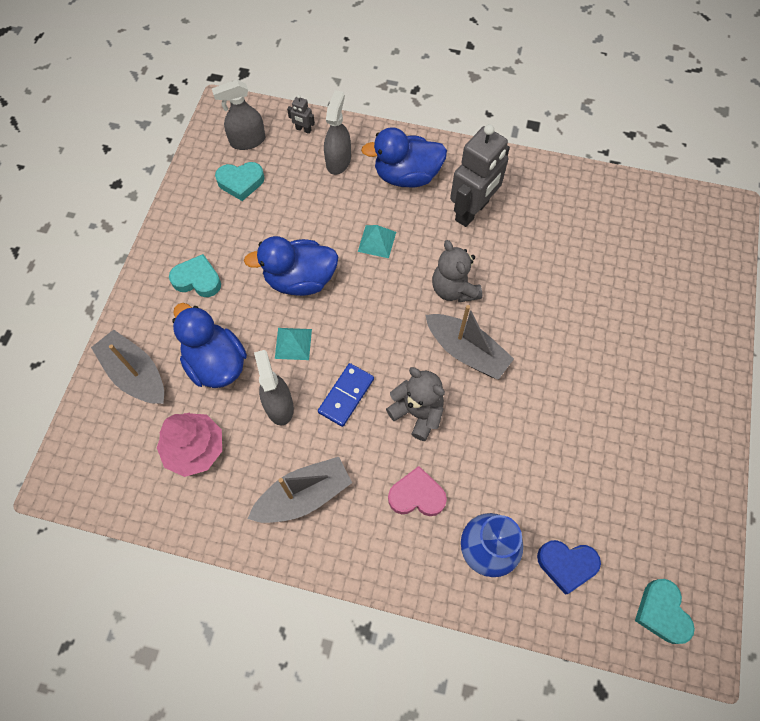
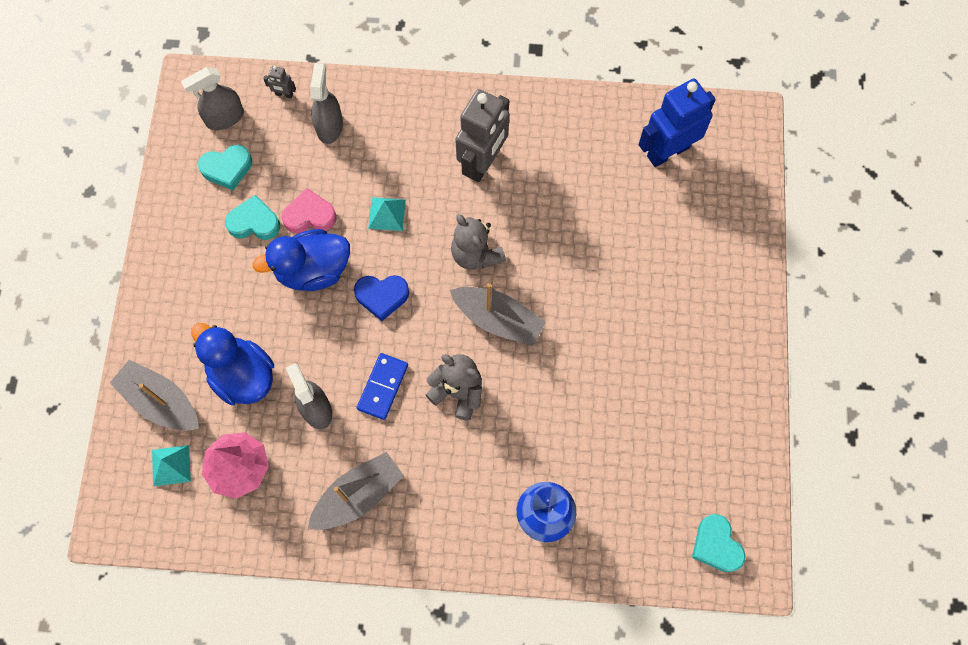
camera: 10 degrees left, 5 degrees up
turquoise heart [169,254,221,297] -> turquoise heart moved to [225,195,280,240]
turquoise pyramid [275,328,312,360] -> turquoise pyramid moved to [152,445,191,486]
blue duck [361,127,447,188] -> none
pink heart [388,466,447,516] -> pink heart moved to [282,188,336,233]
blue heart [537,540,601,595] -> blue heart moved to [354,275,409,321]
none -> blue robot [639,79,716,167]

